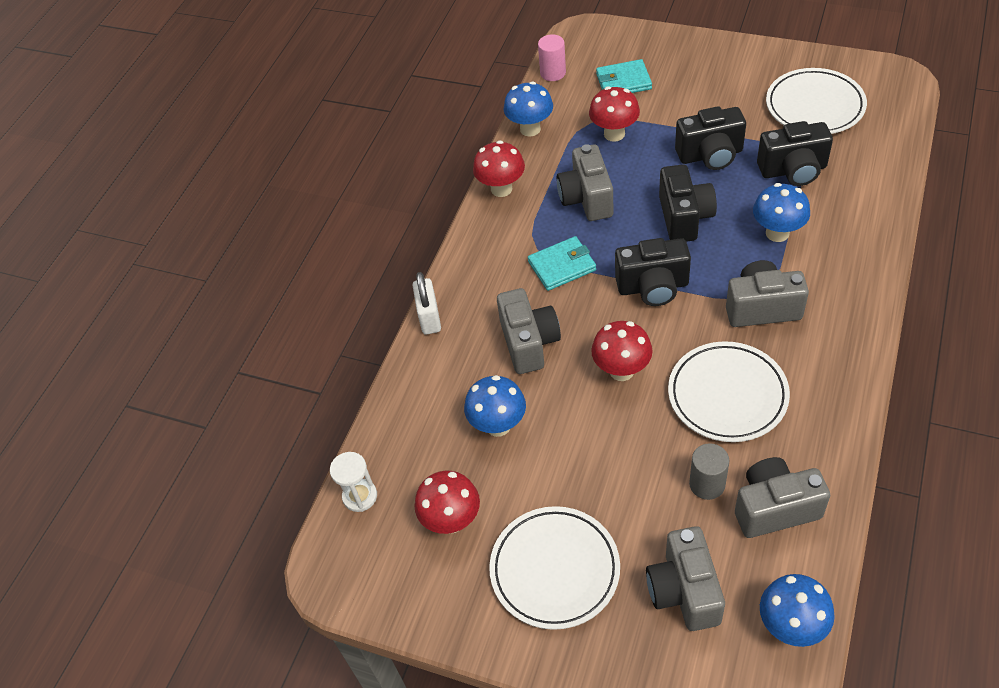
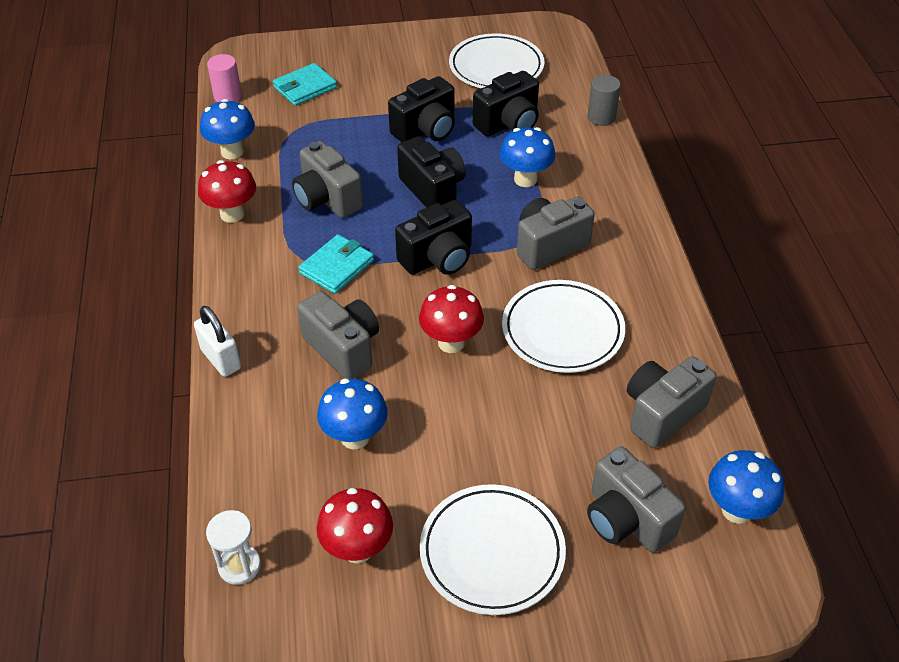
camera: 35 degrees left, 5 degrees down
red mushroom [589,86,640,142] -> none
grey cylinder [689,443,729,500] -> grey cylinder moved to [587,75,621,126]

